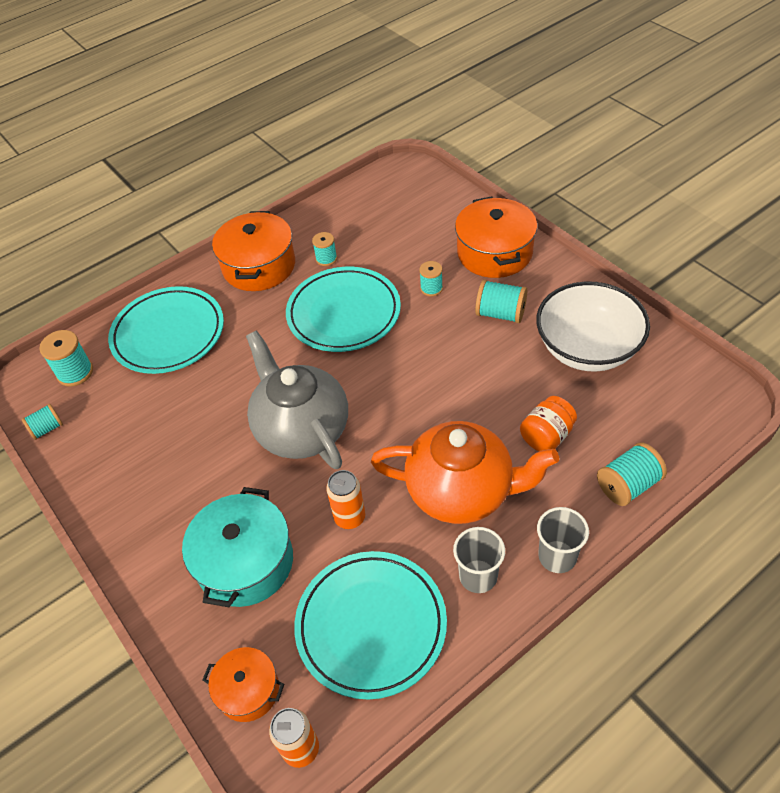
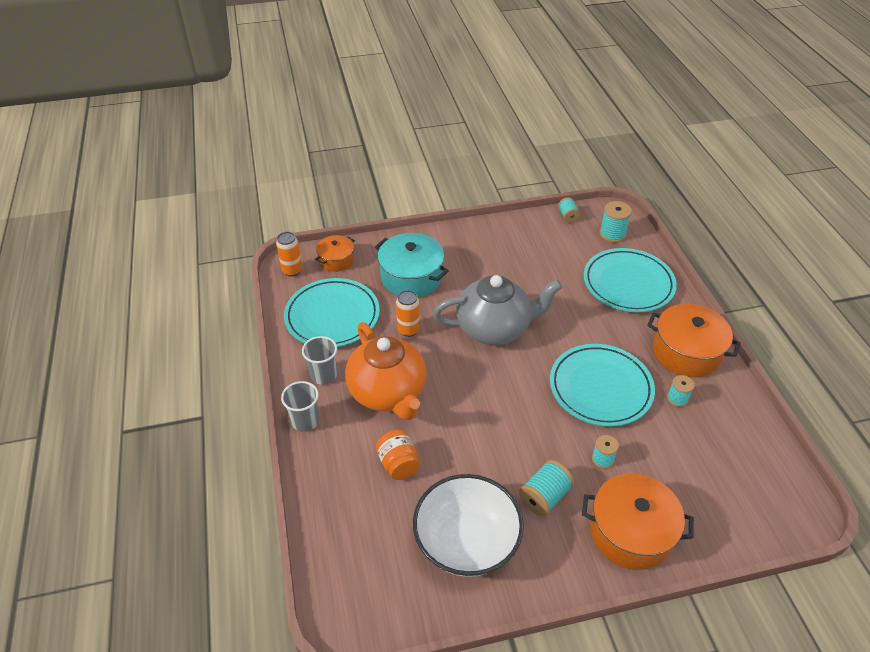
camera: 110 degrees right, 5 degrees down
orange teapot [371,421,559,524] -> orange teapot turned 60 degrees counterclockwise [345,322,427,420]
turquoise spool [597,442,667,506] -> none

